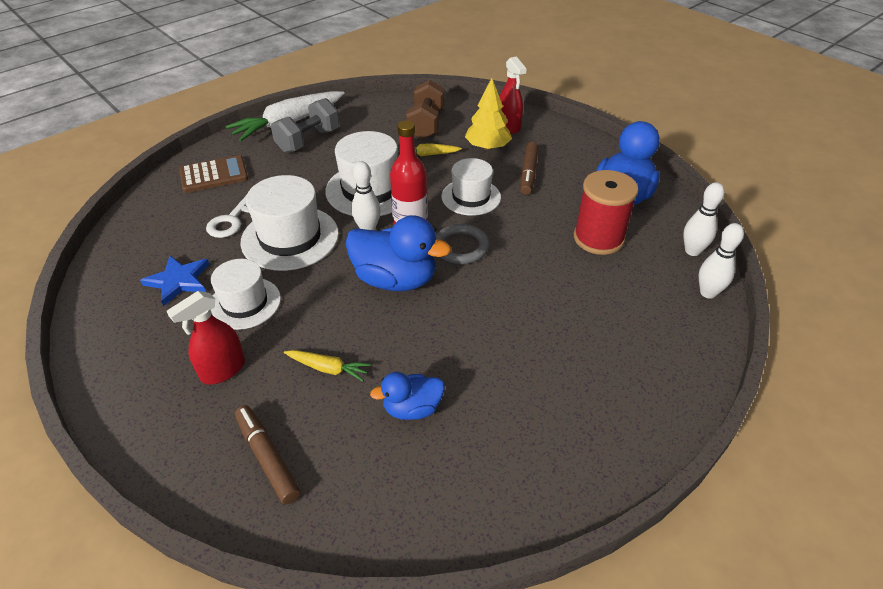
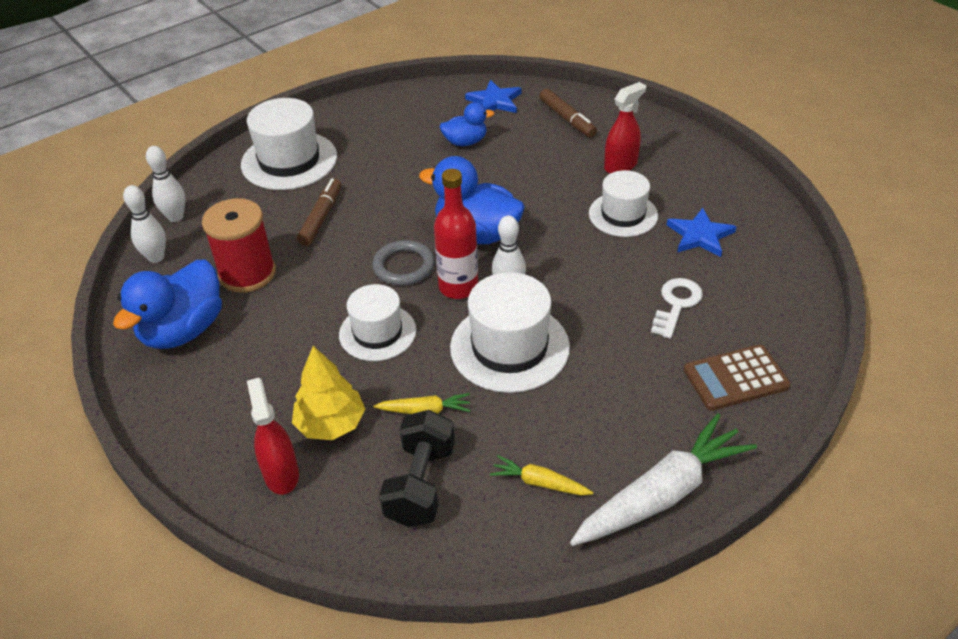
camera: 175 degrees left, 0 degrees up
white hat [240,175,339,271] -> white hat moved to [241,98,337,190]
grey dumbbell [271,98,339,153] -> none
yellow carrot [284,350,371,382] -> yellow carrot moved to [490,455,594,495]
brown dumbbell [406,80,445,139] -> black dumbbell [379,410,455,527]
brown marker [520,142,538,195] -> brown marker moved to [297,178,342,246]
none -> blue star [465,80,522,113]

